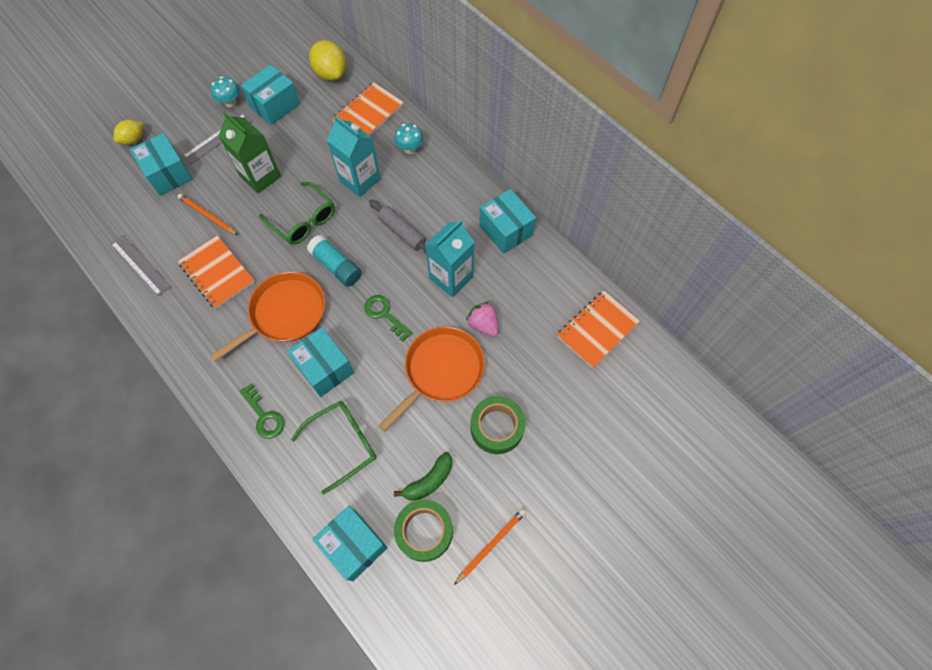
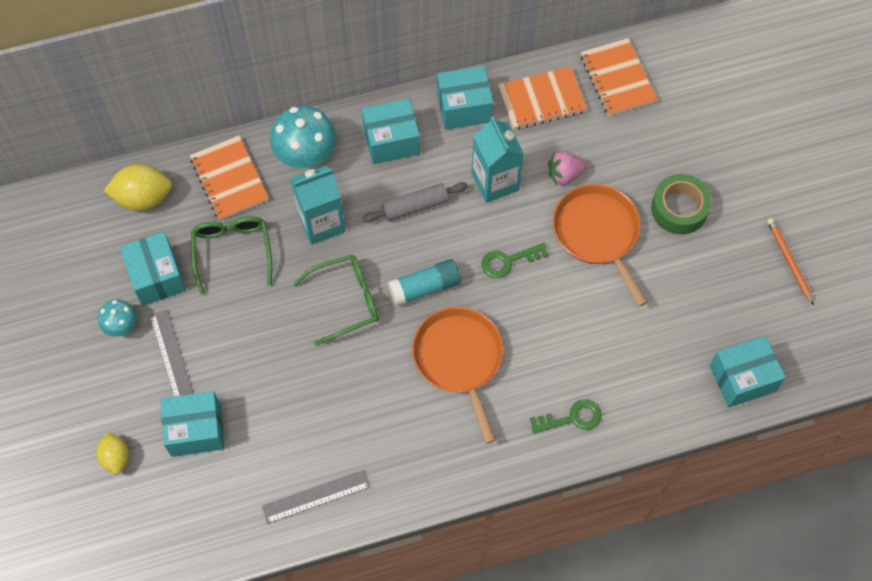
camera: 65 degrees left, 0 degrees up
orange pencil [178,194,238,235] -> none
orange notebook [178,236,255,309] -> orange notebook moved to [498,67,587,130]
green carton [218,112,281,193] -> none
turquoise box [287,327,354,397] -> turquoise box moved to [362,98,420,164]
green glasses [291,401,377,495] -> green glasses moved to [191,217,272,295]
turquoise mushroom [394,123,423,154] -> turquoise mushroom [270,106,336,169], size x1.80
green banana [394,452,452,501] -> none
green tape [394,499,453,562] -> none

